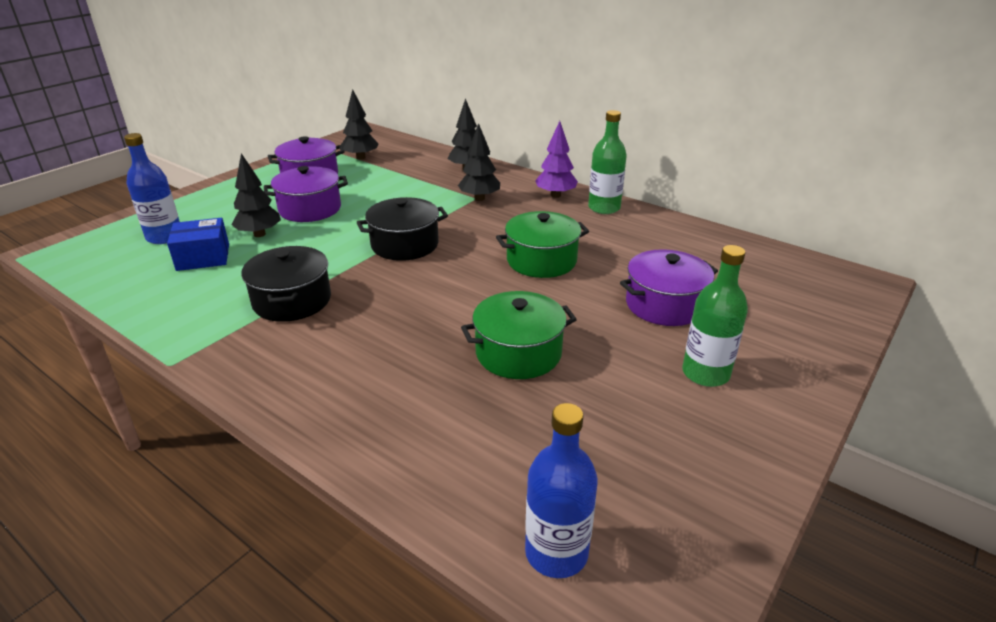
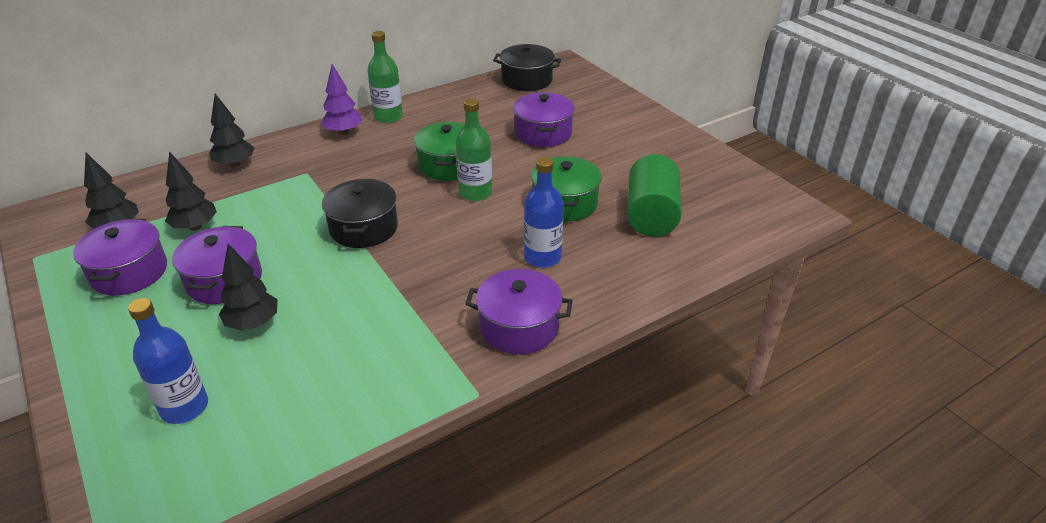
camera: 70 degrees left, 5 degrees up
blue box [167,218,229,271] -> none
black pot [241,246,331,322] -> black pot moved to [493,44,561,91]
black tree [458,123,500,201] -> black tree moved to [165,151,217,231]
blue bottle [525,403,598,578] -> blue bottle moved to [524,157,564,268]
green bottle [682,245,748,387] -> green bottle moved to [455,98,492,201]
none -> purple pot [465,269,573,354]
none -> green cylinder [627,154,682,236]

